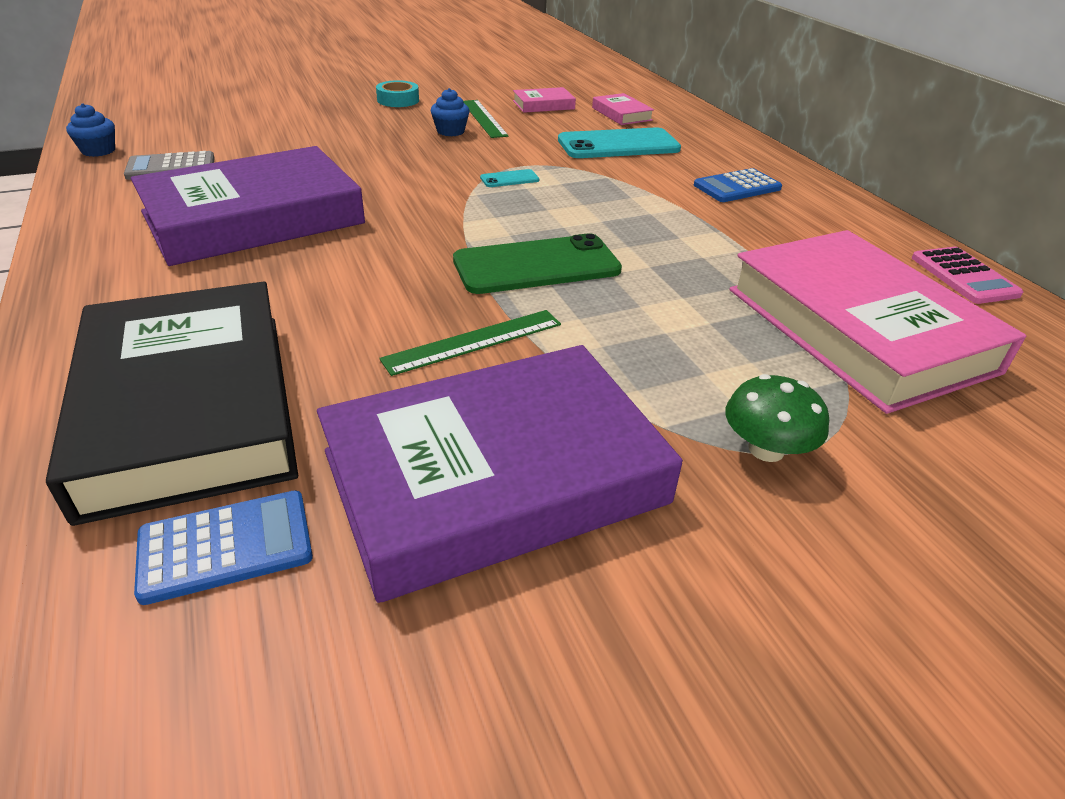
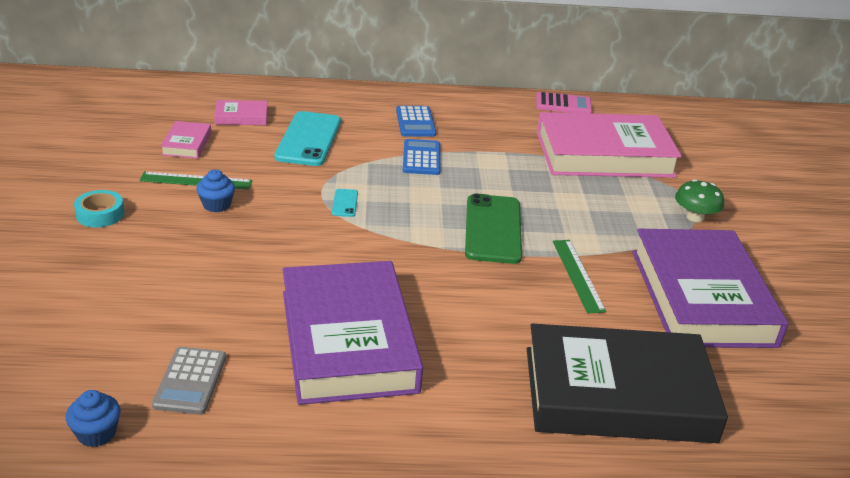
camera: 70 degrees left, 5 degrees down
blue calculator [134,490,313,605] -> blue calculator moved to [403,139,440,175]

